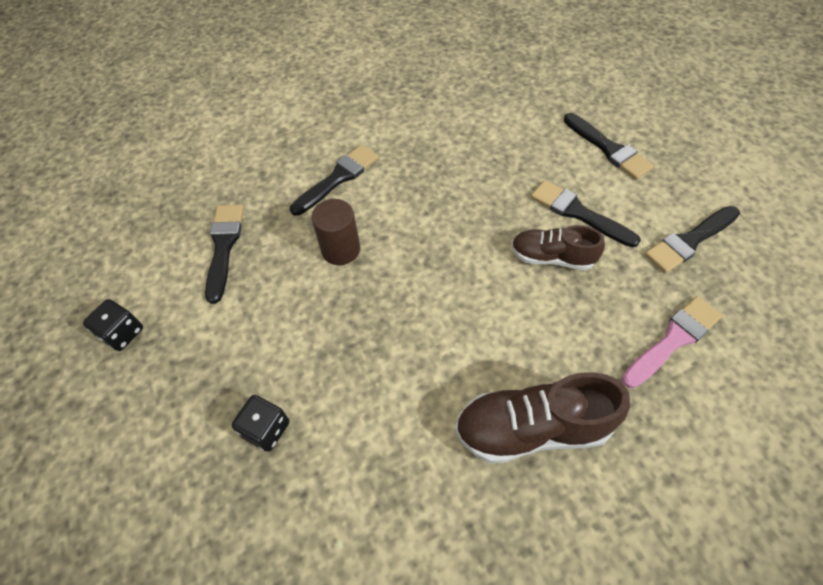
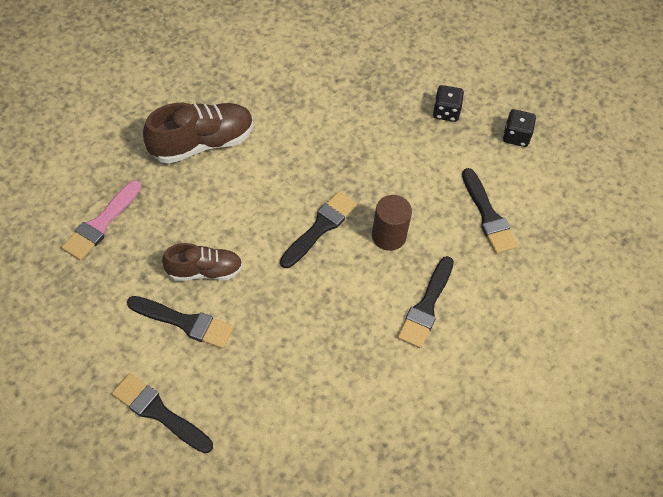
camera: 155 degrees right, 0 degrees up
black dice [231,395,289,452] -> black dice moved to [433,85,464,122]
black brush [645,206,740,273] -> black brush moved to [280,191,357,268]

